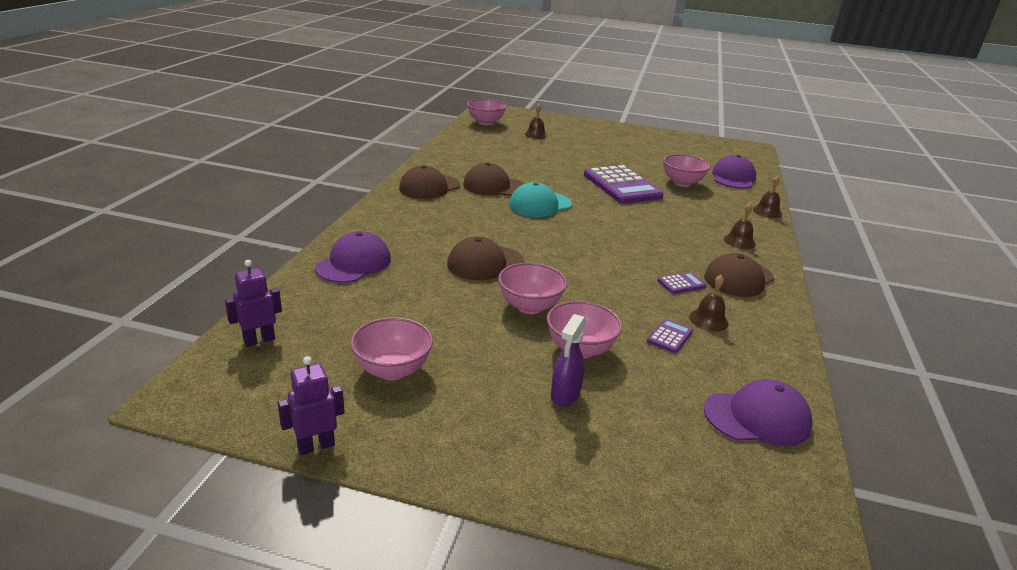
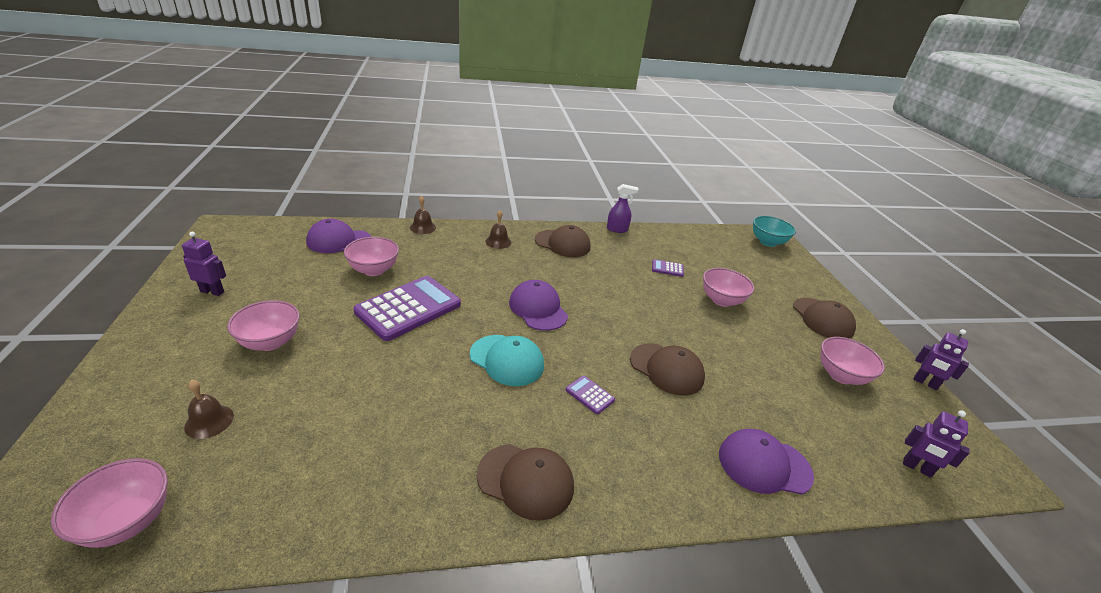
camera: 115 degrees left, 5 degrees up
brown cap [463,163,524,196] -> brown cap moved to [793,298,856,339]
pink bowl [498,263,567,314] -> pink bowl moved to [227,300,300,351]
purple spray bottle [551,314,586,406] -> purple spray bottle moved to [607,184,639,233]
purple calculator [658,272,707,294] -> purple calculator moved to [566,375,615,414]
brown bell [689,275,729,331] -> none
purple cap [704,379,813,446] -> purple cap moved to [509,280,568,331]
none -> purple robot [182,232,226,296]
none -> turquoise bowl [753,216,796,247]

